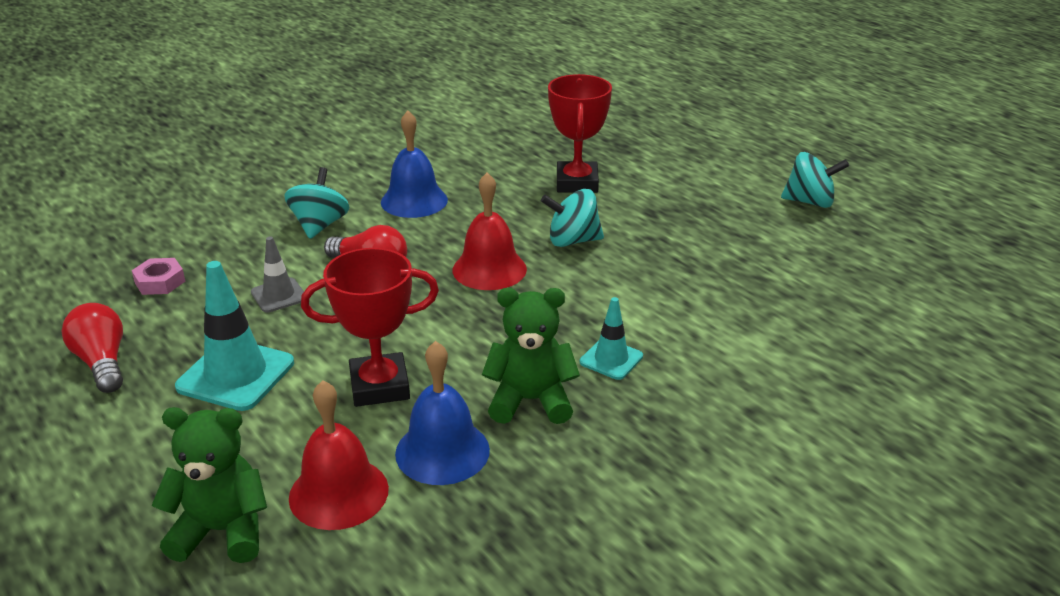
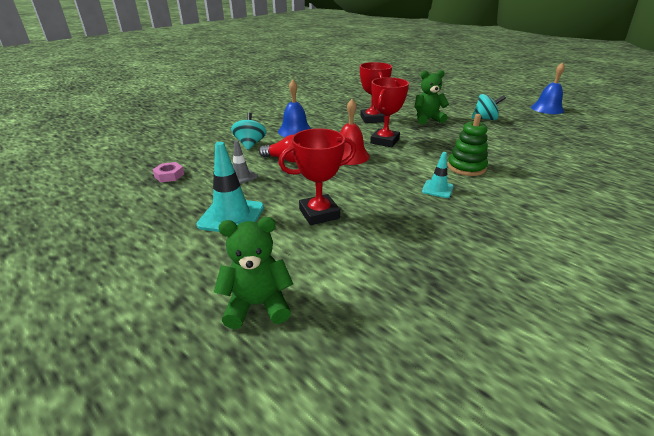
camera: 10 degrees left, 0 degrees up
red light bulb [62,303,123,393] -> none
red bell [289,380,389,530] -> none
blue bell [395,341,490,485] -> blue bell moved to [531,62,565,114]
green teddy bear [482,288,580,424] -> green teddy bear moved to [415,70,449,124]
turquoise spinning top [541,189,604,247] -> red trophy [370,77,409,147]
none -> green stacking toy [447,114,488,176]

